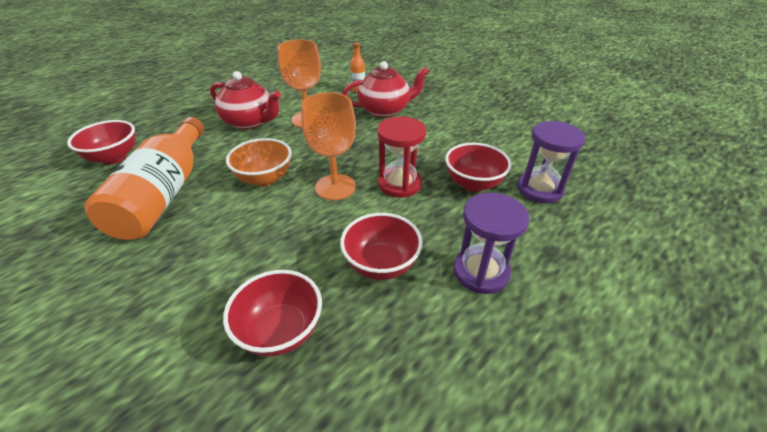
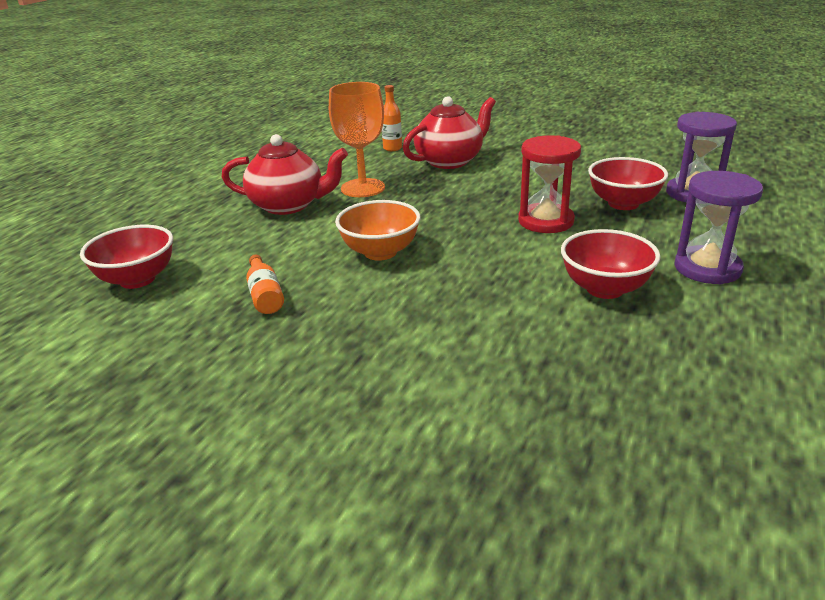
camera: 20 degrees left, 10 degrees down
orange bottle [85,117,204,240] -> orange bottle [246,255,284,314], size x0.40
red bowl [223,270,322,356] -> none
orange goblet [301,92,356,200] -> none

